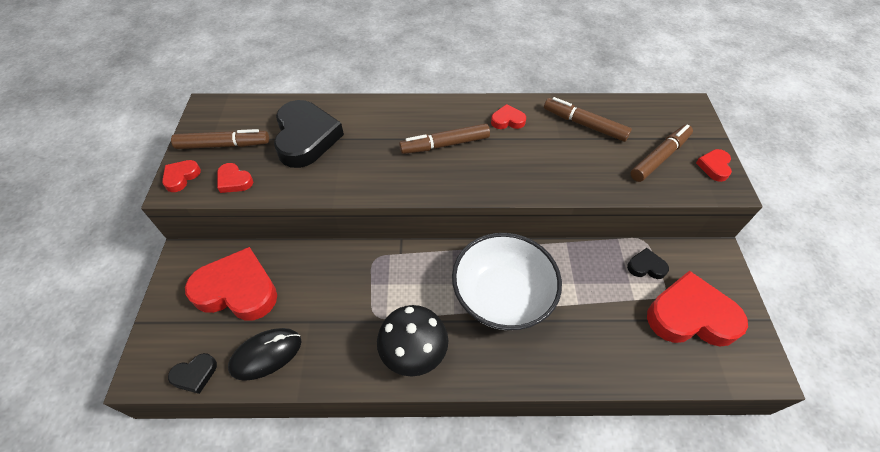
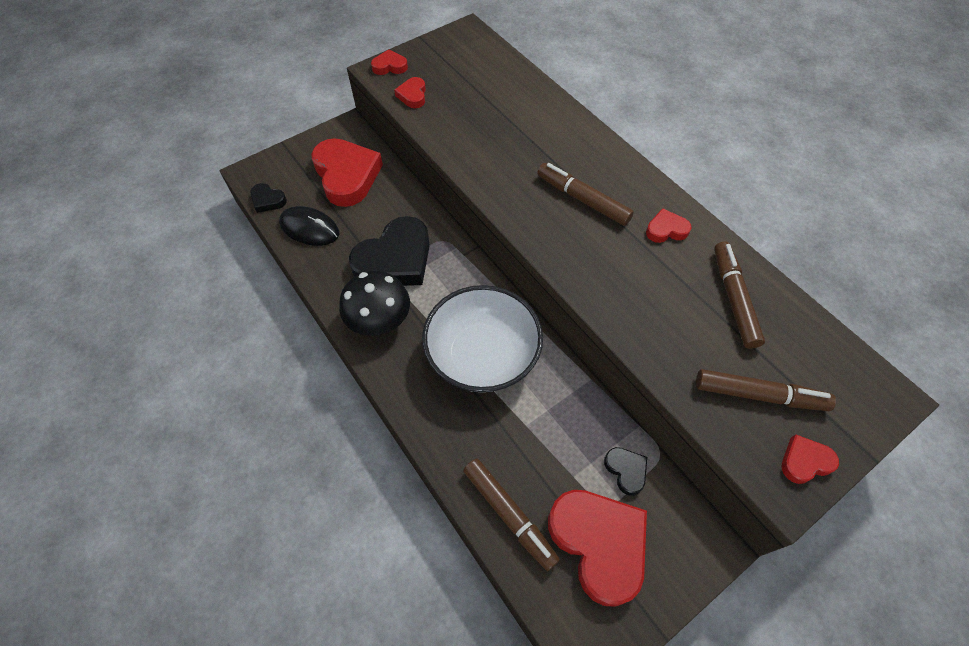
camera: 55 degrees right, 5 degrees up
brown marker [171,129,269,149] -> brown marker moved to [463,459,560,571]
black heart [274,100,344,168] -> black heart moved to [349,216,430,286]
red heart [491,104,526,129] -> red heart turned 60 degrees counterclockwise [646,209,692,243]

